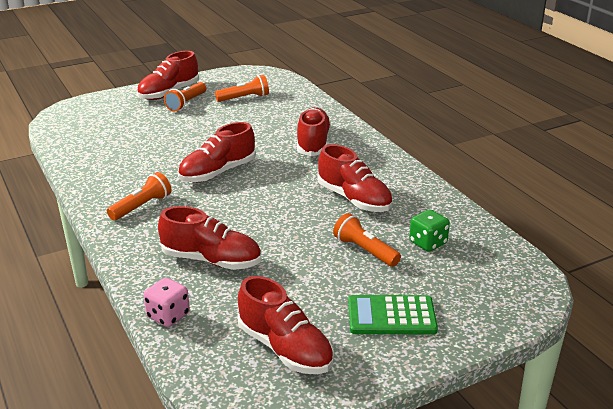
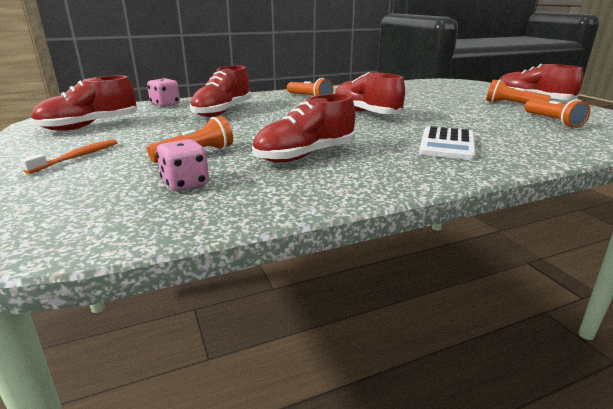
camera: 95 degrees right, 5 degrees down
red shoe [297,107,331,156] -> white calculator [419,126,476,160]
green calculator [348,295,438,334] -> orange toothbrush [20,139,117,174]
green dice [409,210,450,252] -> pink dice [156,139,209,191]

